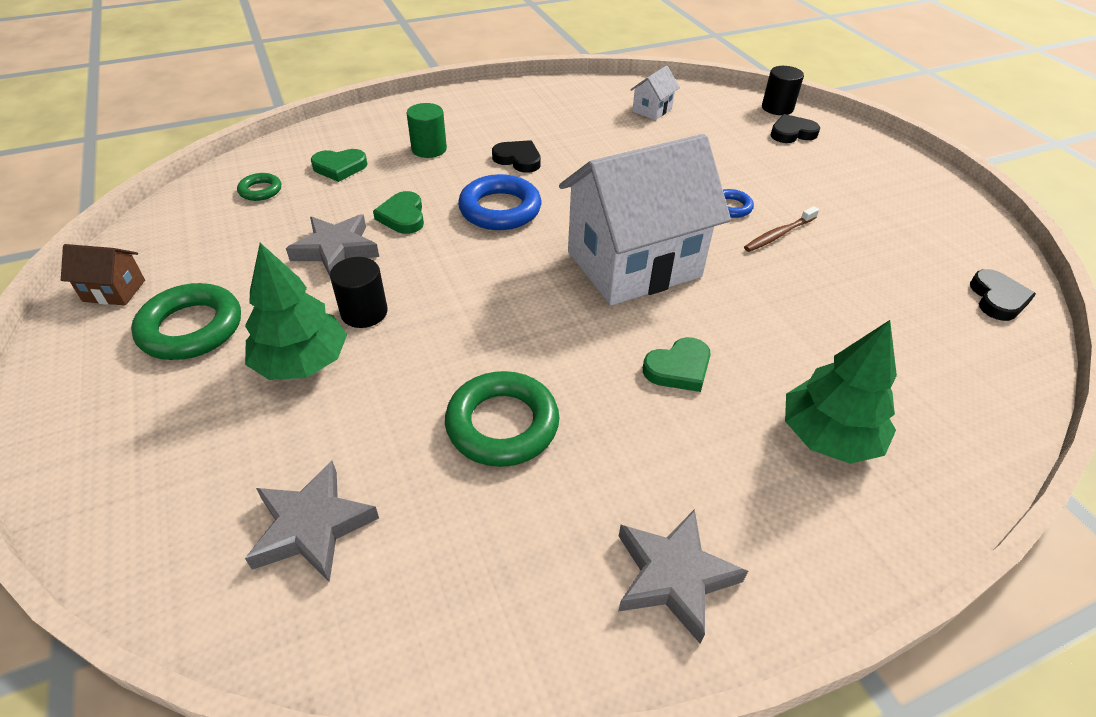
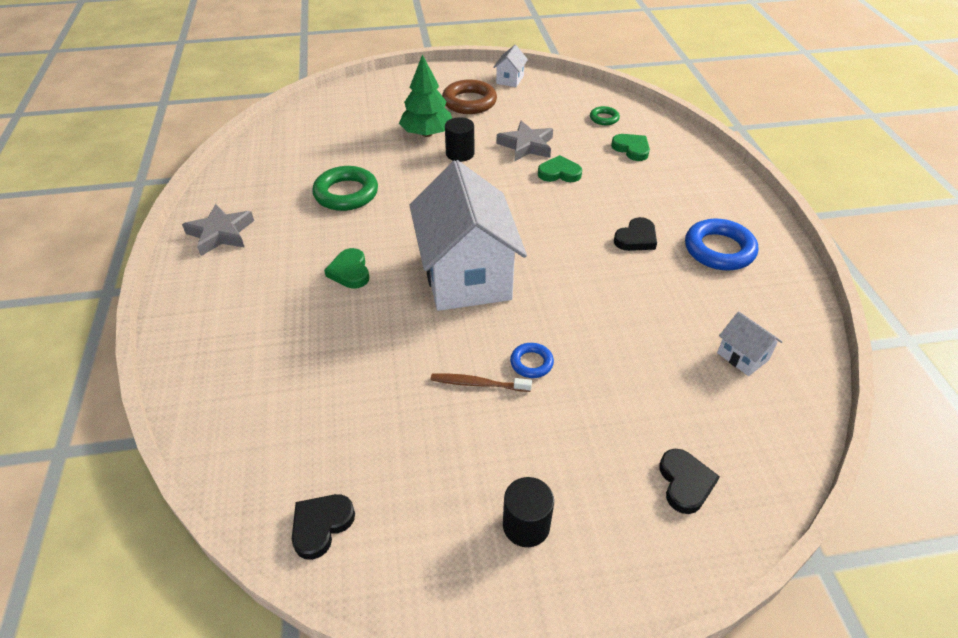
camera: 105 degrees right, 0 degrees up
brown house [61,244,145,305] -> white house [493,45,528,87]
green ring [131,283,241,360] -> brown ring [442,80,497,114]
grey star [245,461,379,583] -> none
green heart [311,149,367,182] -> green heart turned 135 degrees clockwise [611,134,650,161]
green cylinder [407,103,447,158] -> none
blue ring [458,174,541,230] -> blue ring moved to [685,219,758,270]
brown toothbrush [744,206,819,252] -> brown toothbrush turned 60 degrees counterclockwise [431,374,532,392]
black cylinder [762,66,804,115] -> black cylinder moved to [503,477,554,547]
green tree [785,320,897,464] -> none
black heart [970,269,1036,321] -> black heart turned 105 degrees clockwise [292,494,355,560]

